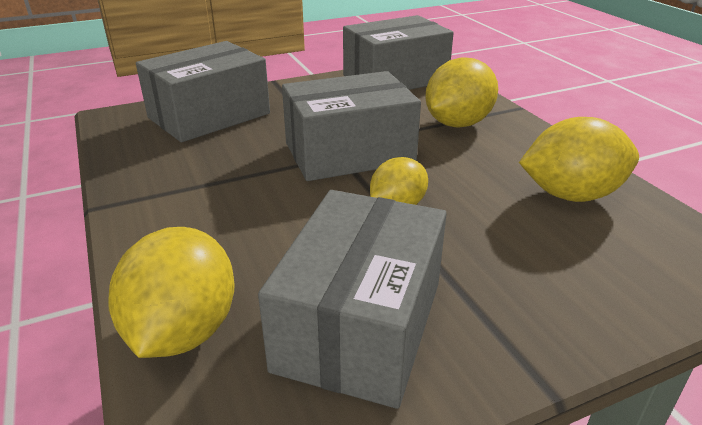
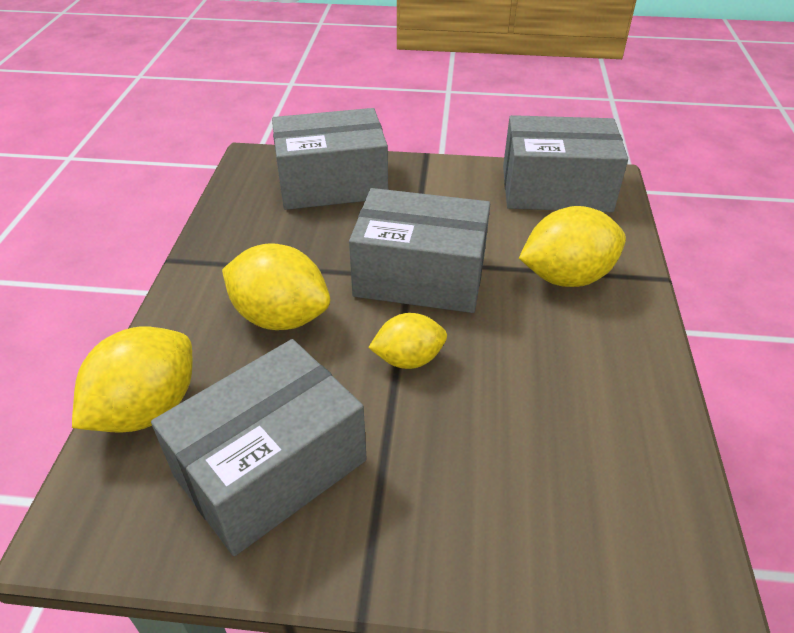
camera: 30 degrees right, 10 degrees up
yellow lemon [519,117,639,202] -> yellow lemon moved to [222,243,330,330]

